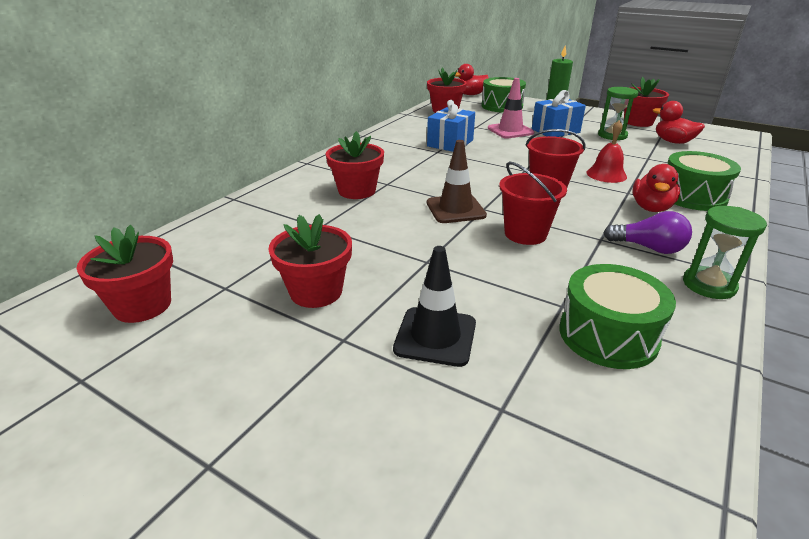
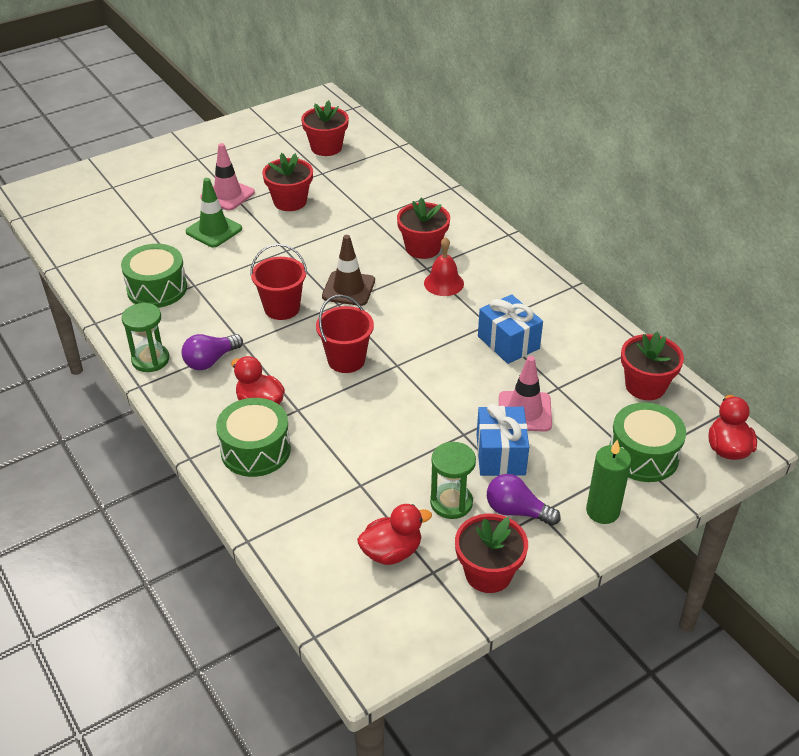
camera: 115 degrees right, 10 degrees up
black traffic cone [393,246,476,367] -> green traffic cone [185,178,242,247]
red bell [586,120,627,183] -> red bell moved to [424,237,464,296]
none -> pink traffic cone [201,143,255,211]
none -> purple light bulb [487,474,561,526]

